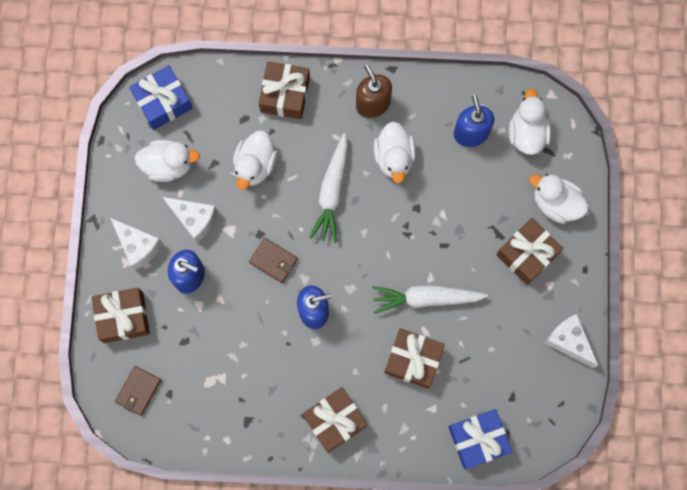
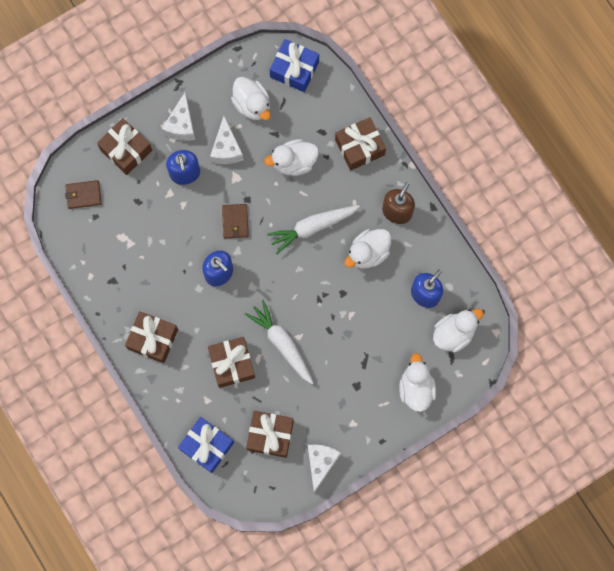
camera: 55 degrees right, 0 degrees up
brown gift [496,218,564,285] -> brown gift moved to [246,411,294,458]

